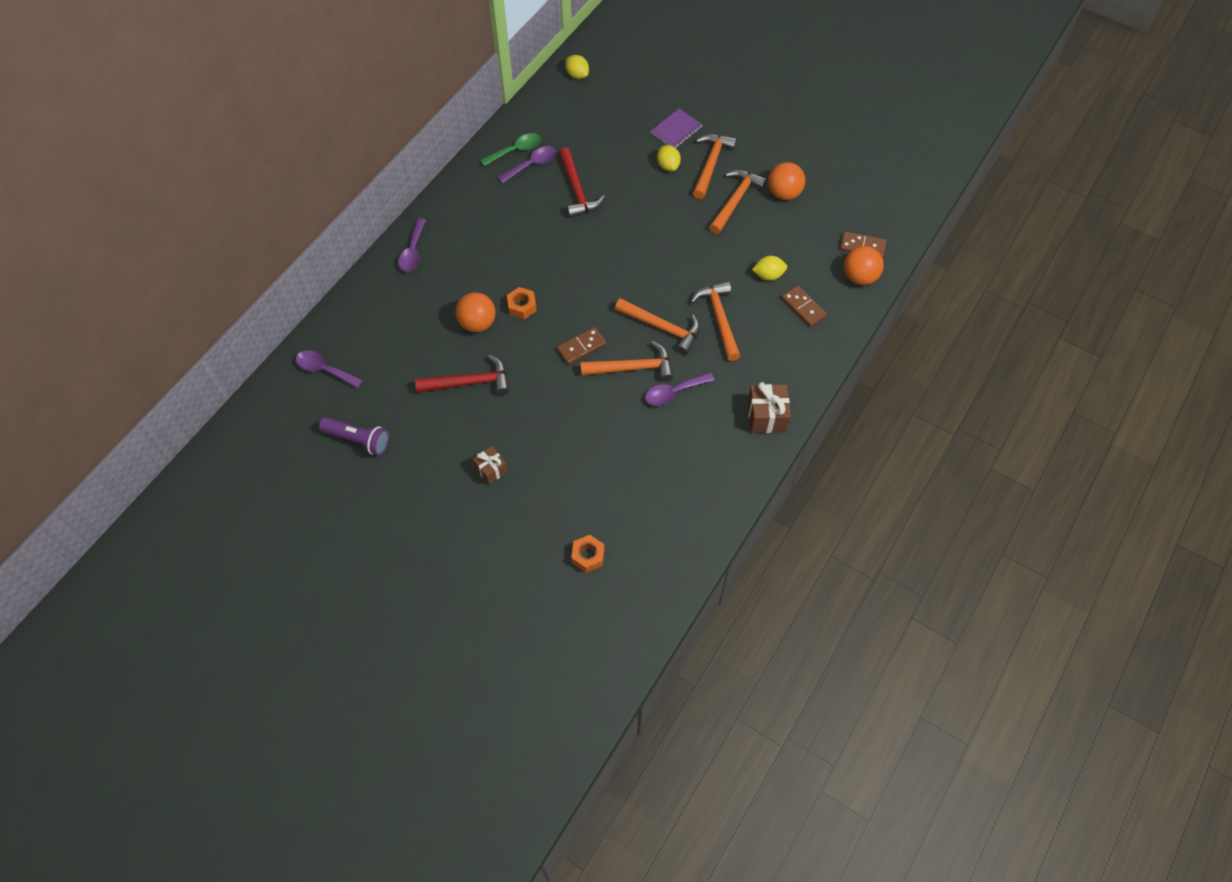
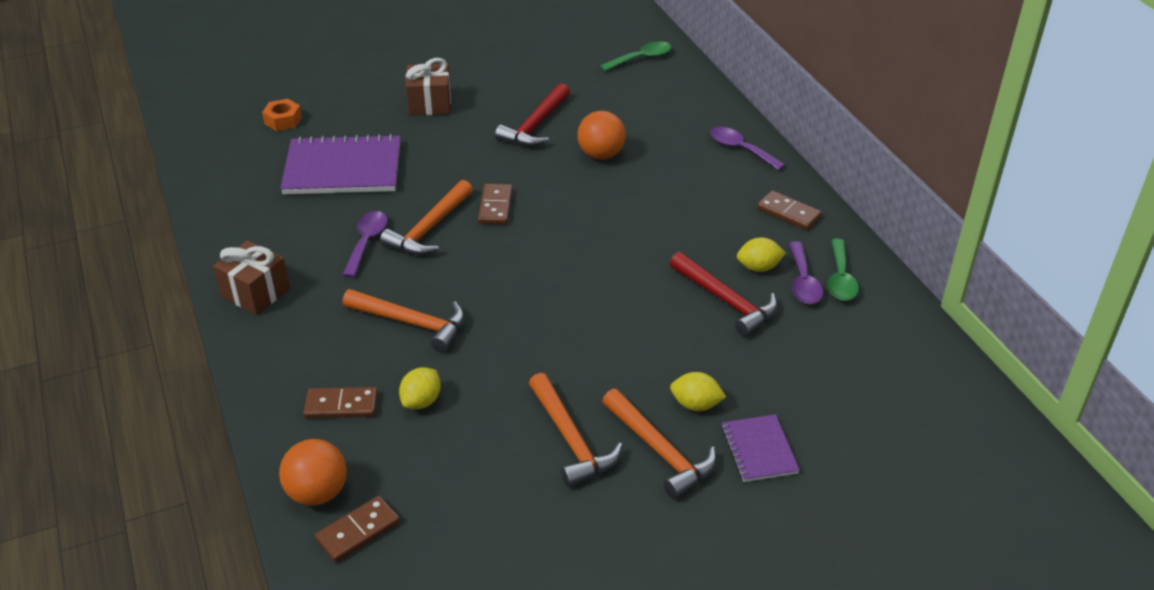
camera: 125 degrees right, 20 degrees down
purple spoon [296,350,363,388] -> green spoon [600,41,671,71]
purple flashlight [319,417,389,455] -> none
brown gift [473,446,508,485] -> brown gift [406,58,451,115], size x1.56
orange nut [507,287,537,319] -> none
red hammer [559,148,605,218] -> red hammer turned 150 degrees counterclockwise [670,252,778,337]
yellow lemon [565,55,589,79] -> yellow lemon moved to [737,237,786,272]
orange hammer [615,298,700,355] -> none
orange ball [768,162,805,200] -> none
none -> purple notebook [280,134,400,195]
none -> brown domino [757,191,822,230]

